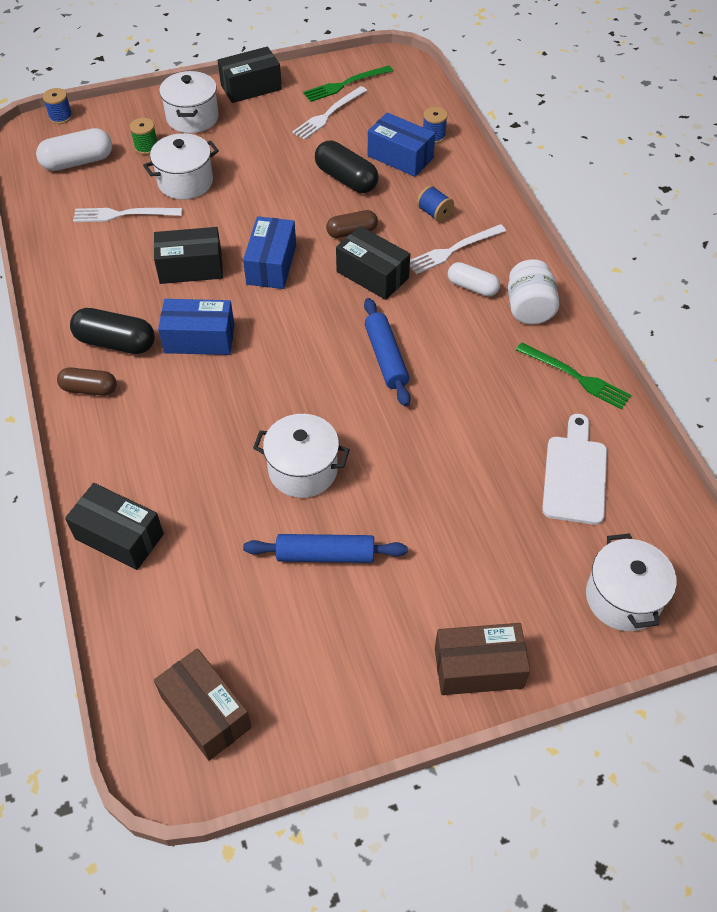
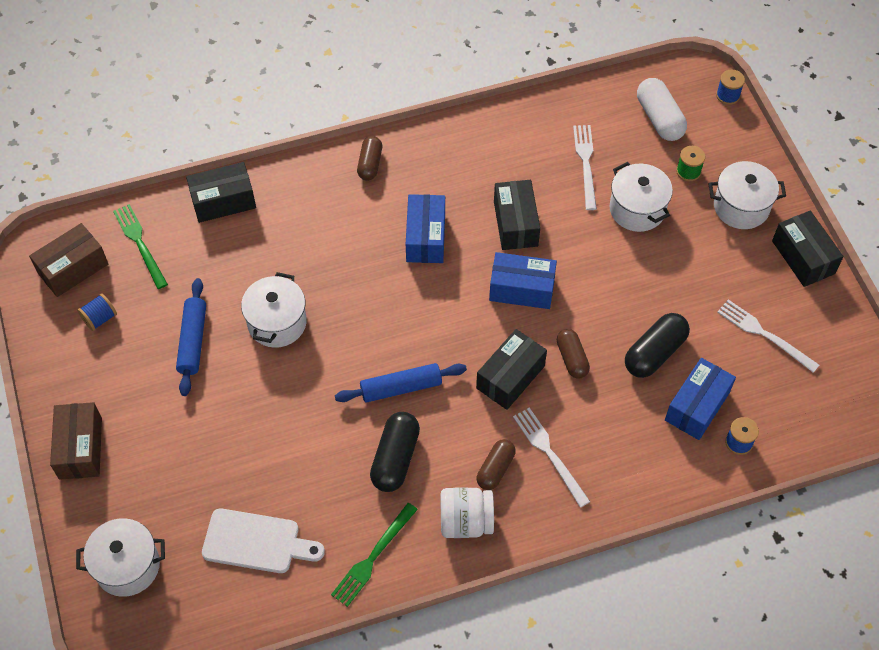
camera: 90 degrees right, 5 degrees up
black box [65,483,164,570] -> black box turned 45 degrees clockwise [186,162,256,223]
black capsule [70,308,155,354] -> black capsule moved to [370,412,420,492]
green fork [303,65,393,102] -> green fork moved to [113,204,168,289]
blue spool [417,186,454,222] -> blue spool moved to [77,293,117,331]
white capsule [448,262,500,296] -> brown capsule [477,439,516,490]

